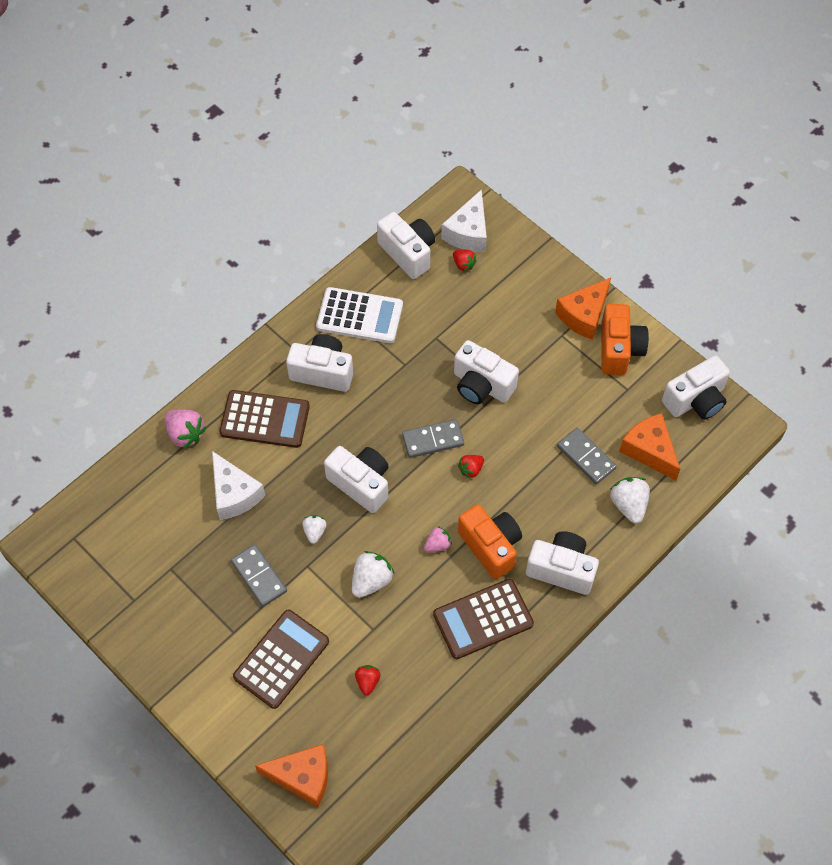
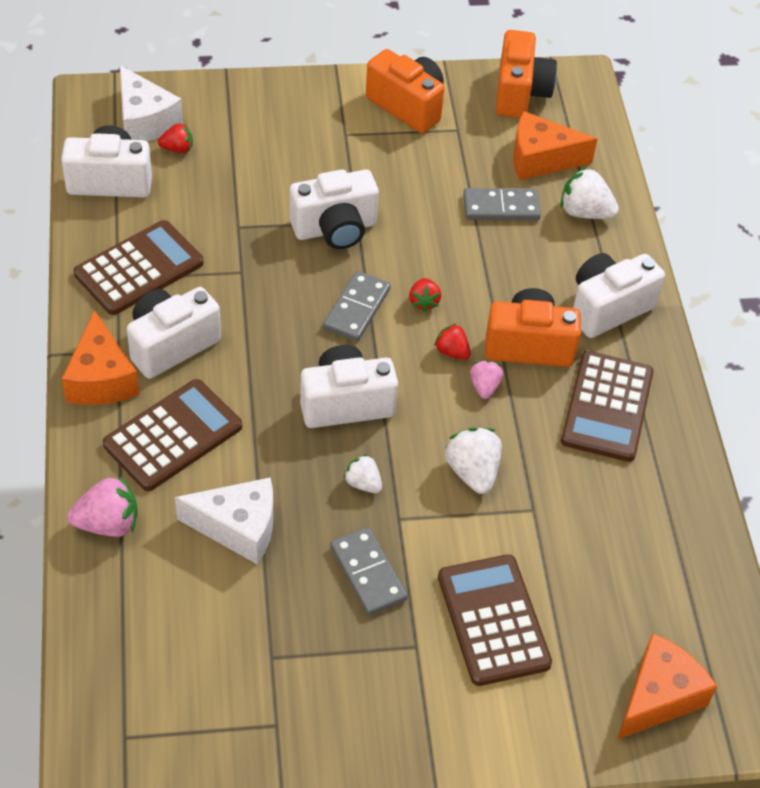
camera: 55 degrees left, 10 degrees down
grey domino [231,544,287,607] -> grey domino turned 60 degrees clockwise [330,527,408,615]
white calculator [316,287,403,343] -> brown calculator [74,220,204,315]
red strawberry [355,665,381,696] -> red strawberry moved to [434,323,471,360]
orange cheese [555,278,611,340] -> orange cheese moved to [62,310,140,405]
white camera [662,355,730,420] -> orange camera [496,30,557,118]

